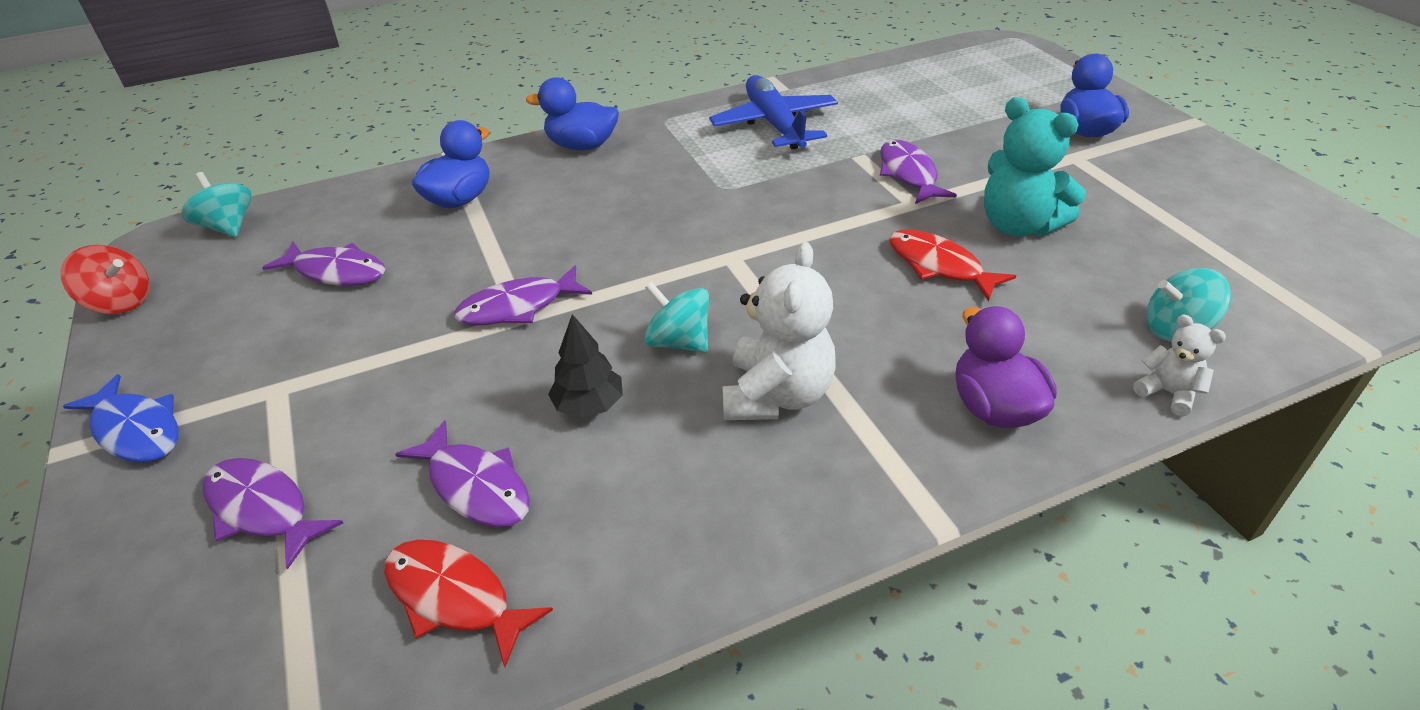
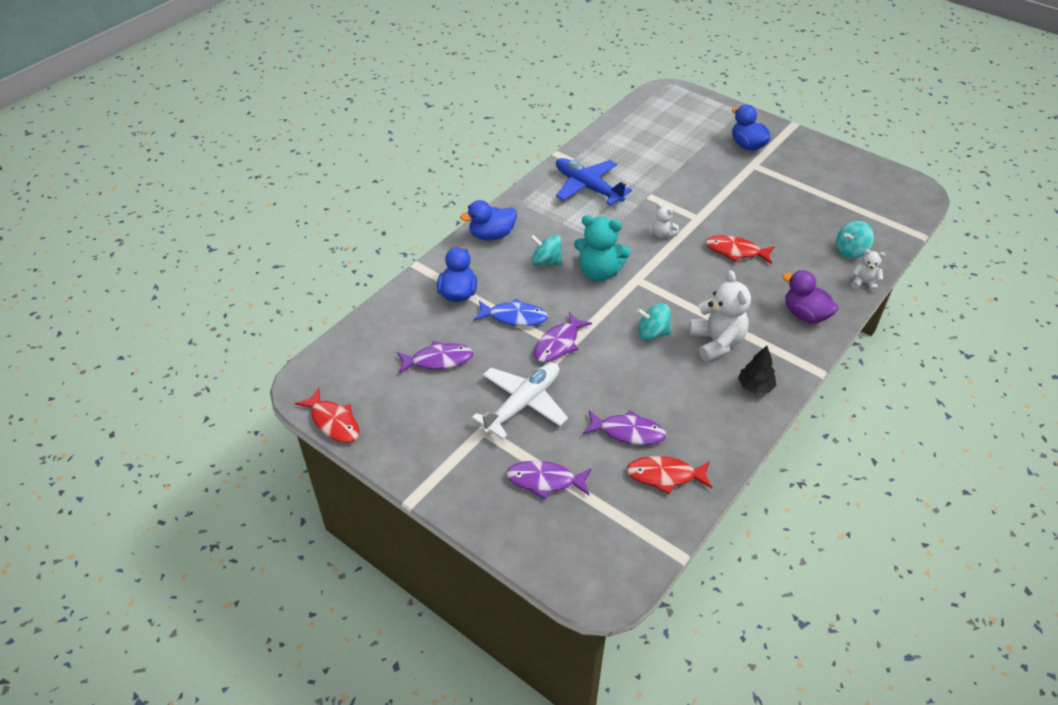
camera: 30 degrees left, 5 degrees up
red spinning top [60,245,150,314] -> red fish [295,388,359,443]
blue fish [63,374,179,462] -> blue fish moved to [474,298,548,326]
turquoise spinning top [181,172,252,237] -> turquoise spinning top moved to [530,235,562,266]
black tree [548,314,623,418] -> black tree moved to [738,346,776,394]
purple fish [880,140,957,204] -> none
turquoise teddy bear [984,97,1086,236] -> turquoise teddy bear moved to [574,215,631,282]
none -> white plane [472,363,568,440]
none -> white teddy bear [653,203,679,238]

